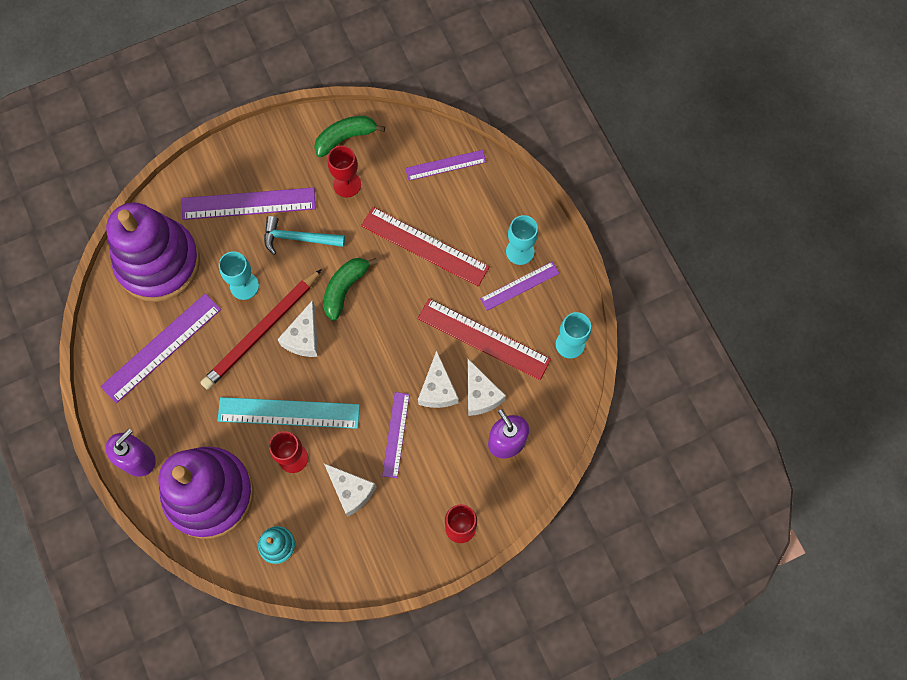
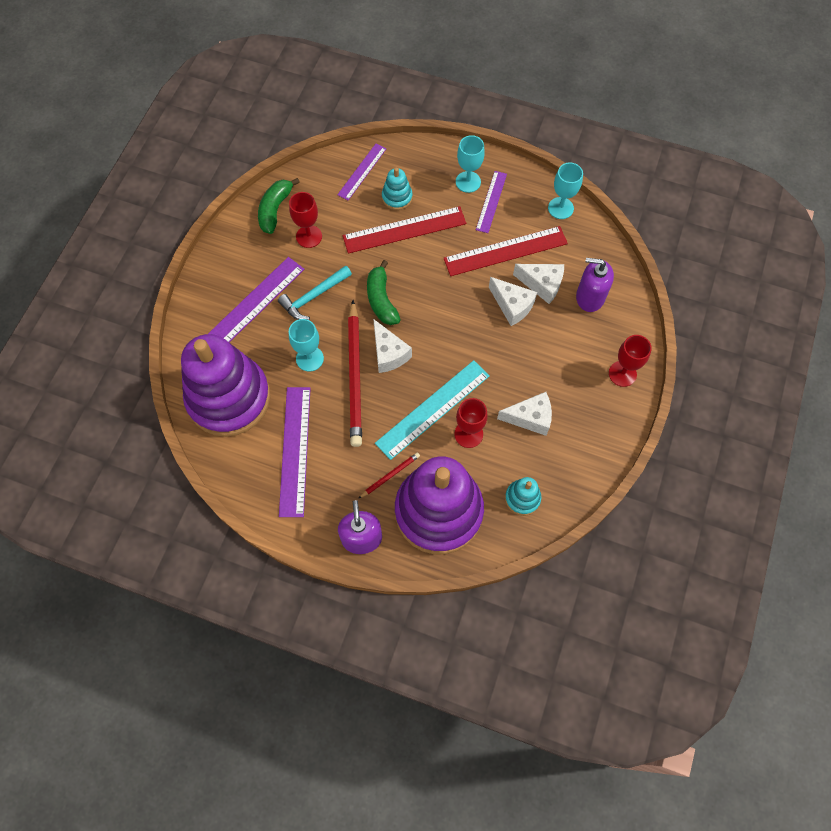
camera: 45 degrees left, 5 degrees down
purple ruler [382,392,410,478] -> none
none -> red pencil [358,452,420,499]
none -> turquoise stacking toy [382,168,412,210]

